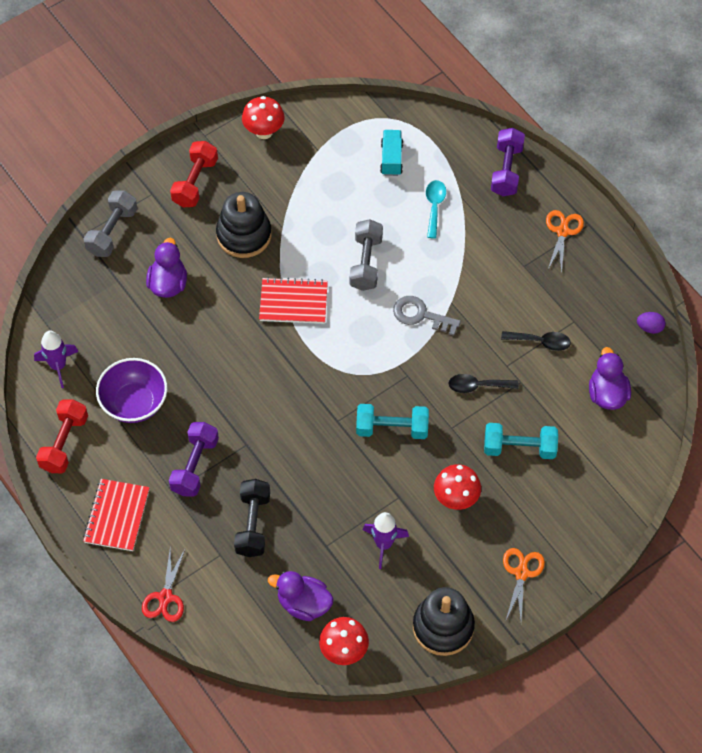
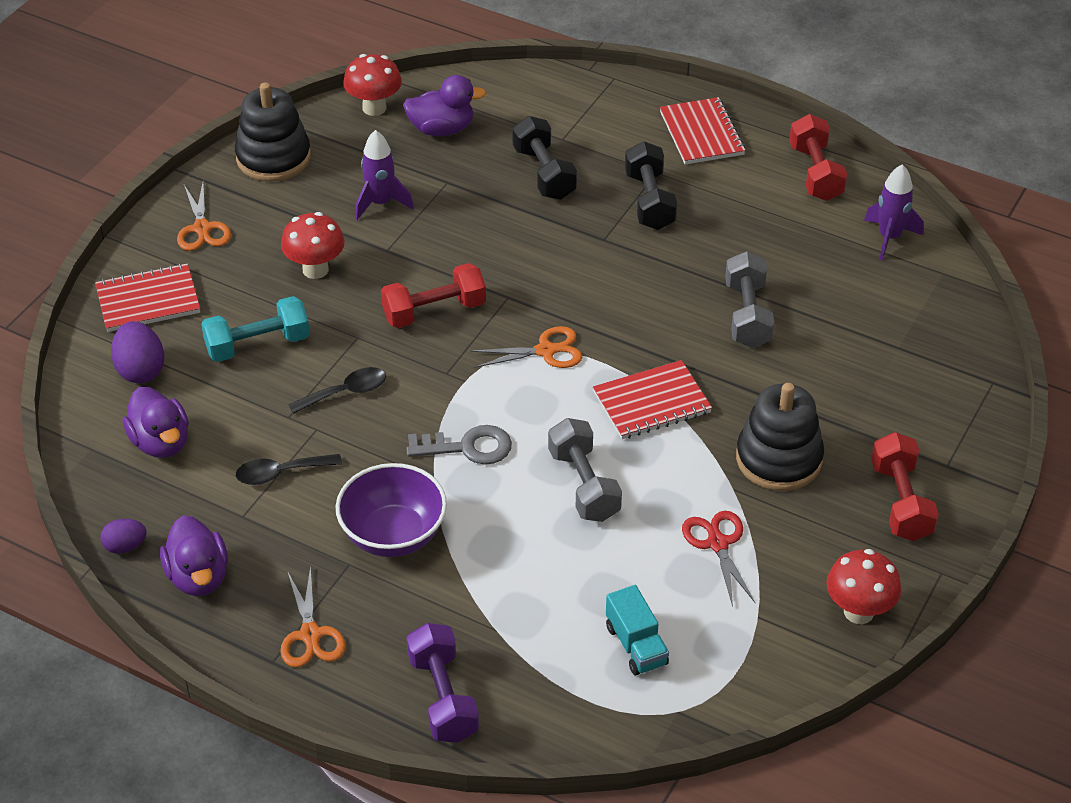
camera: 155 degrees right, 15 degrees down
grey dumbbell [84,190,137,257] -> grey dumbbell moved to [725,251,774,348]
purple bowl [96,358,167,423] -> purple bowl moved to [336,463,447,557]
red scissors [142,547,185,622] -> red scissors moved to [682,511,755,607]
purple duck [146,238,187,298] -> purple duck moved to [160,516,228,596]
purple dumbbell [169,422,219,497] -> black dumbbell [625,141,677,230]
turquoise dumbbell [356,404,429,439] -> red dumbbell [381,263,486,328]
turquoise spoon [426,180,446,239] -> none
none -> red notebook [95,263,200,332]
none -> purple egg [111,321,164,383]
none -> orange scissors [471,326,582,368]

